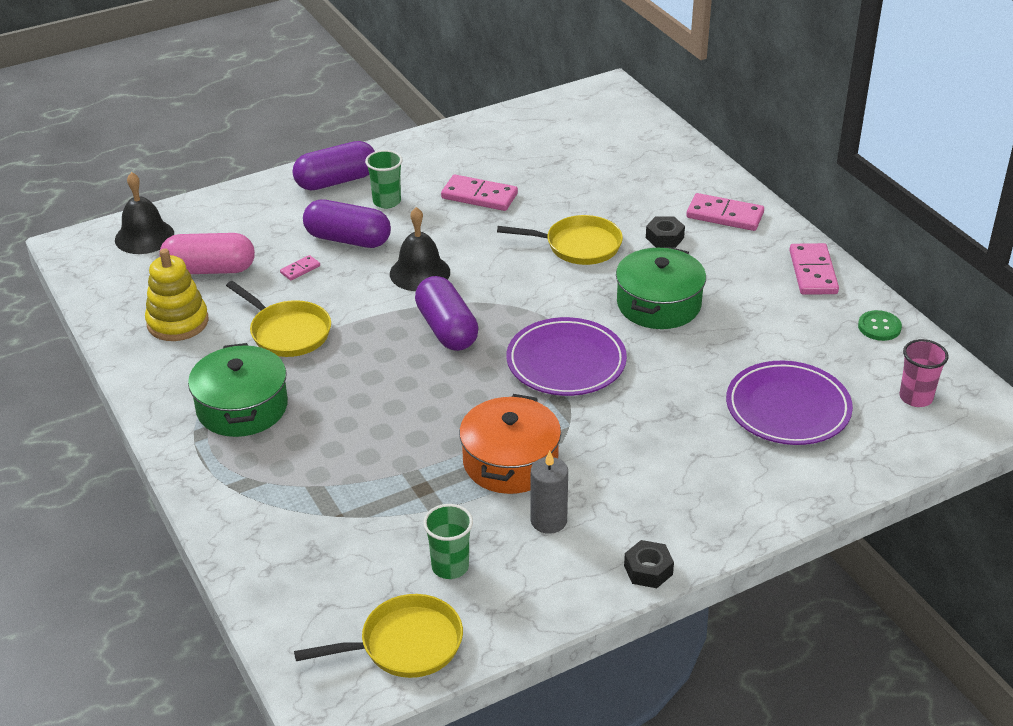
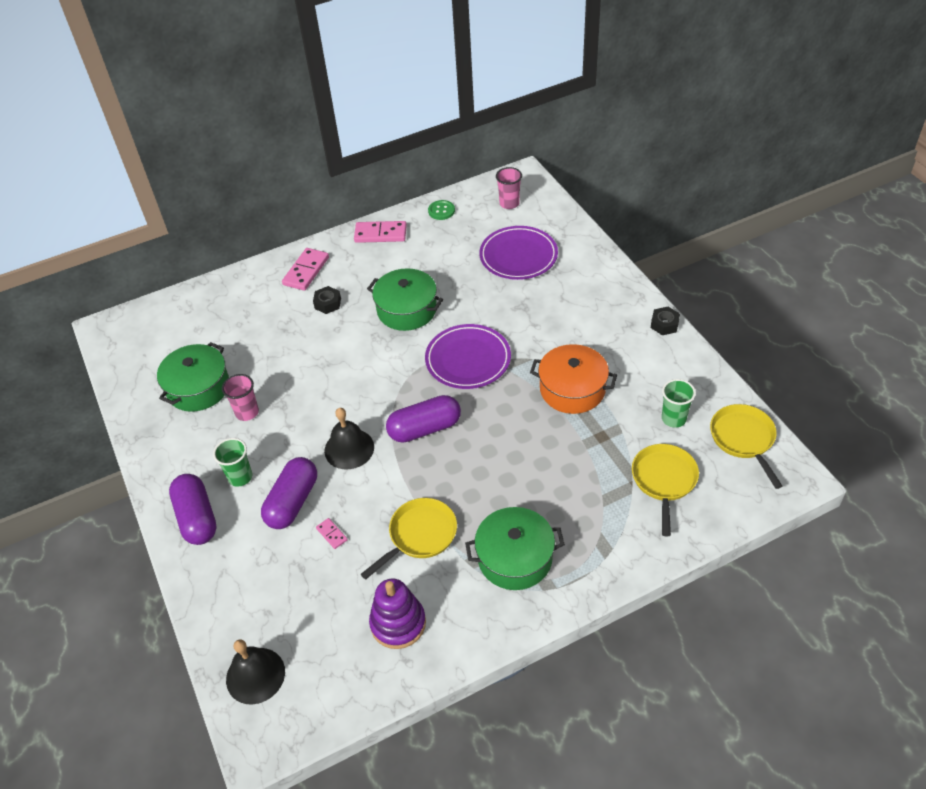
camera: 85 degrees left, 10 degrees up
yellow stacking toy [145,248,209,341] -> purple stacking toy [369,579,426,649]
pink capsule [159,233,255,274] -> none
pink domino [441,175,518,211] -> pink cup [222,374,259,421]
yellow pan [497,215,623,265] -> yellow pan moved to [632,444,699,537]
grey candle [531,450,568,534] -> none
none -> green pot [157,342,229,412]

